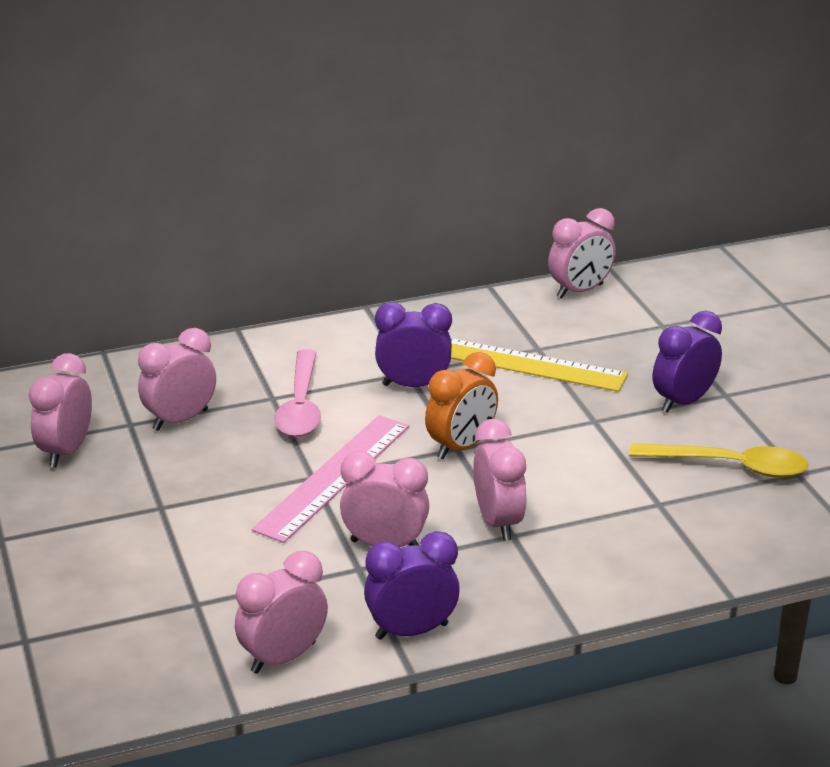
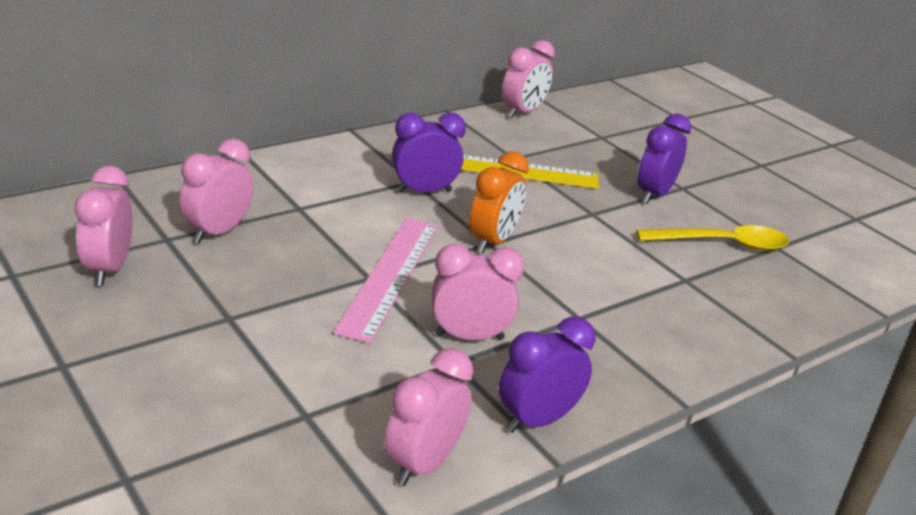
camera: 20 degrees left, 0 degrees up
pink spoon [274,349,321,437] -> none
pink clock [473,419,527,540] -> none

